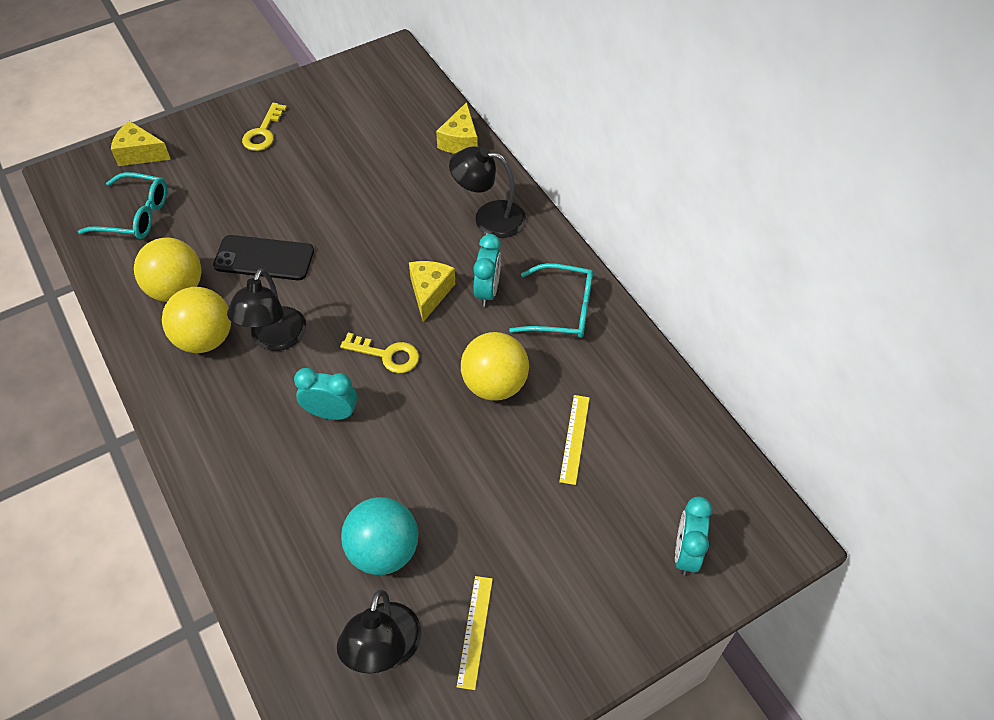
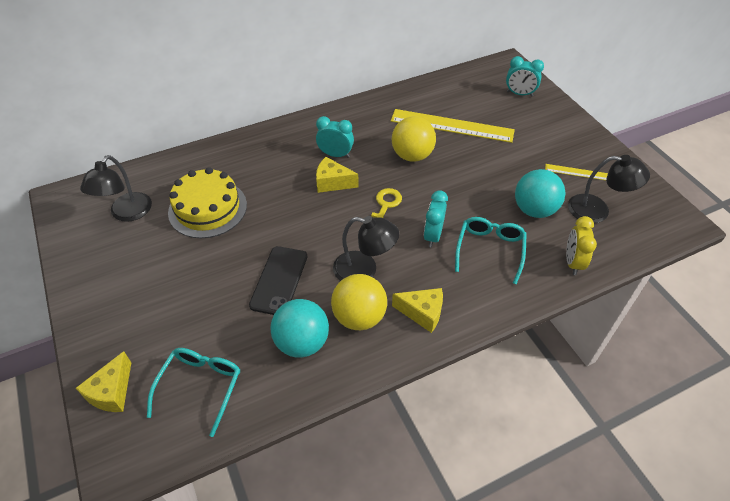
camera: 85 degrees left, 5 degrees down
yellow ball [134,237,202,302] -> turquoise ball [270,299,329,358]
yellow key [242,103,287,151] -> none
yellow cheese [436,102,478,154] -> yellow cheese moved to [392,288,443,333]
black lamp [449,146,526,238] -> black lamp moved to [80,155,152,222]
turquoise glasses [509,263,593,338] -> turquoise glasses moved to [455,217,527,284]
yellow ruler [559,395,590,485] -> yellow ruler [391,109,515,143], size x2.03
none -> yellow cake [168,167,247,238]
none -> yellow clock [566,216,597,275]

